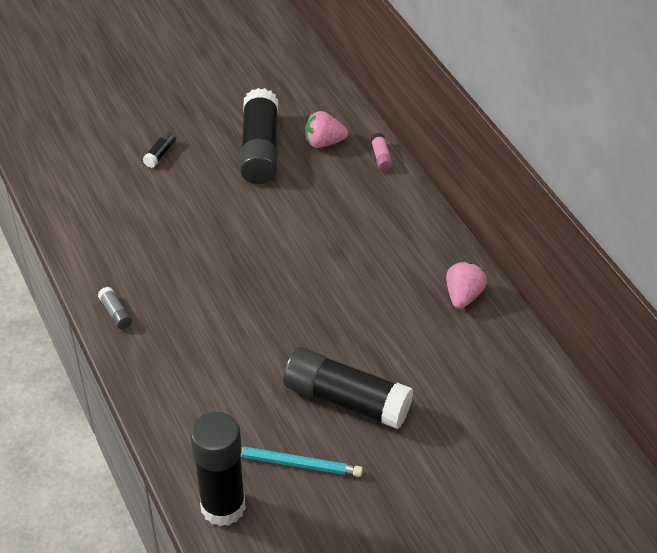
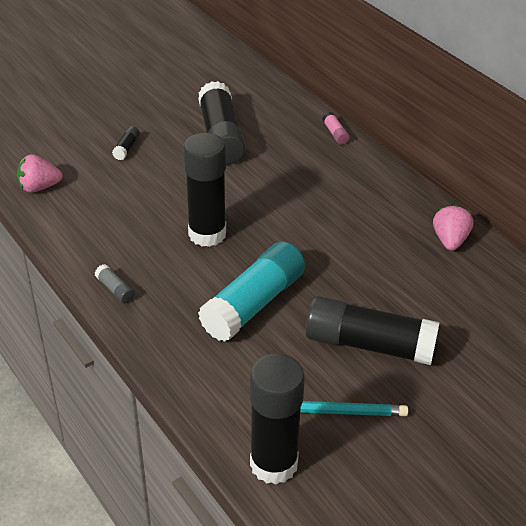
camera: 10 degrees left, 5 degrees down
pink strawberry [305,111,348,148] -> pink strawberry moved to [17,154,63,193]
none -> black glue stick [183,133,226,247]
none -> turquoise glue stick [198,241,305,342]

